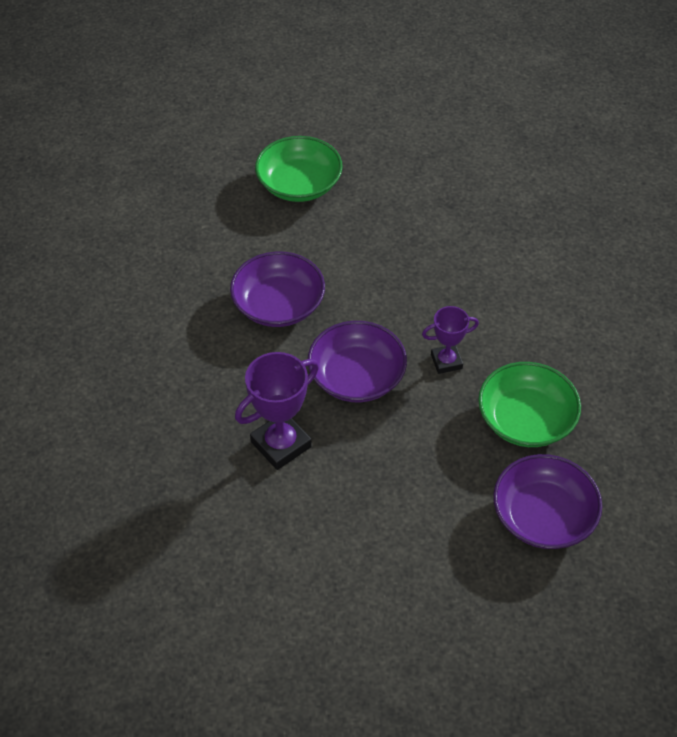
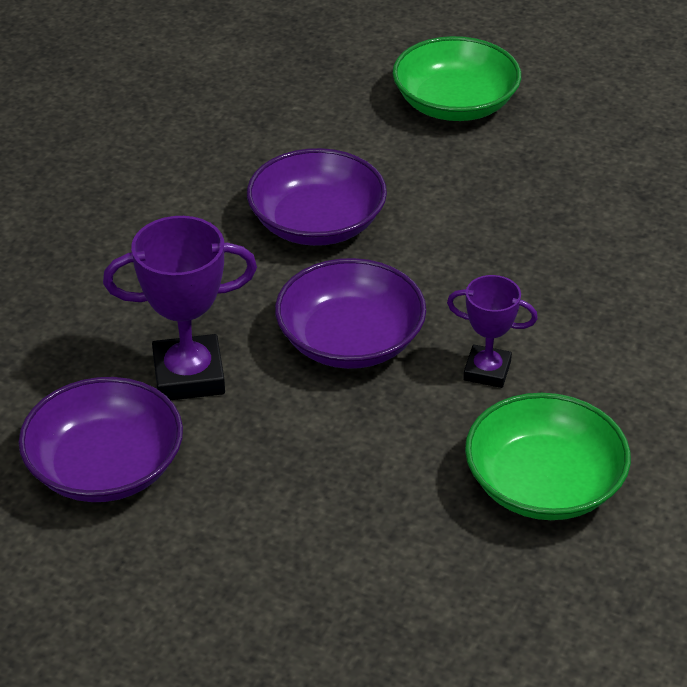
camera: 30 degrees right, 10 degrees down
purple bowl [493,454,602,549] -> purple bowl moved to [18,377,183,502]

